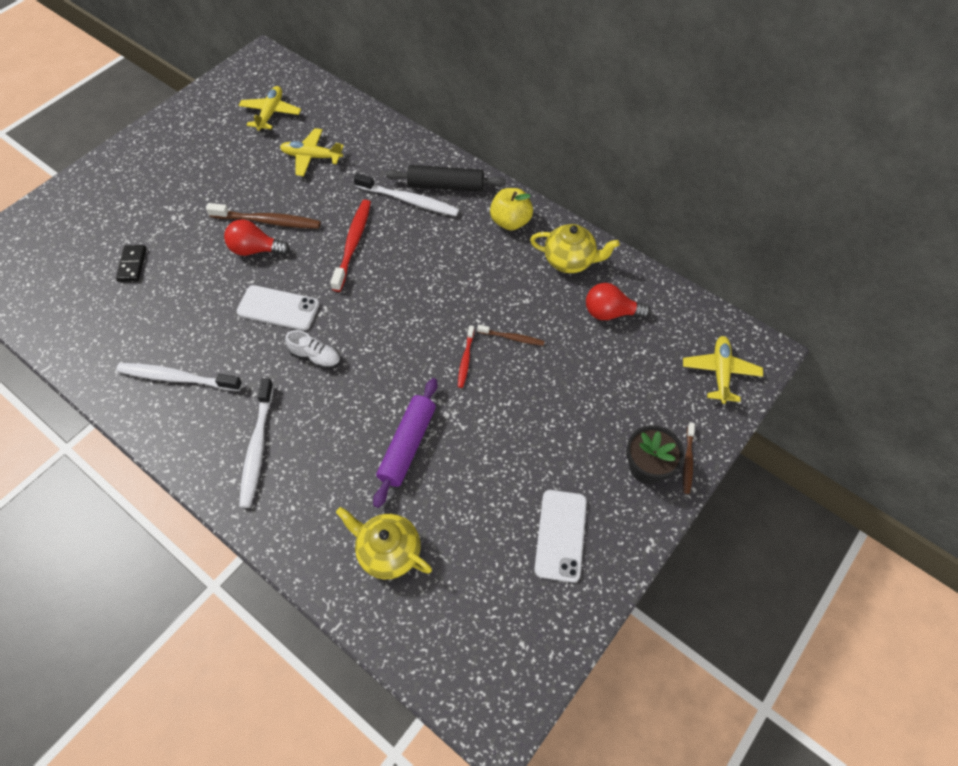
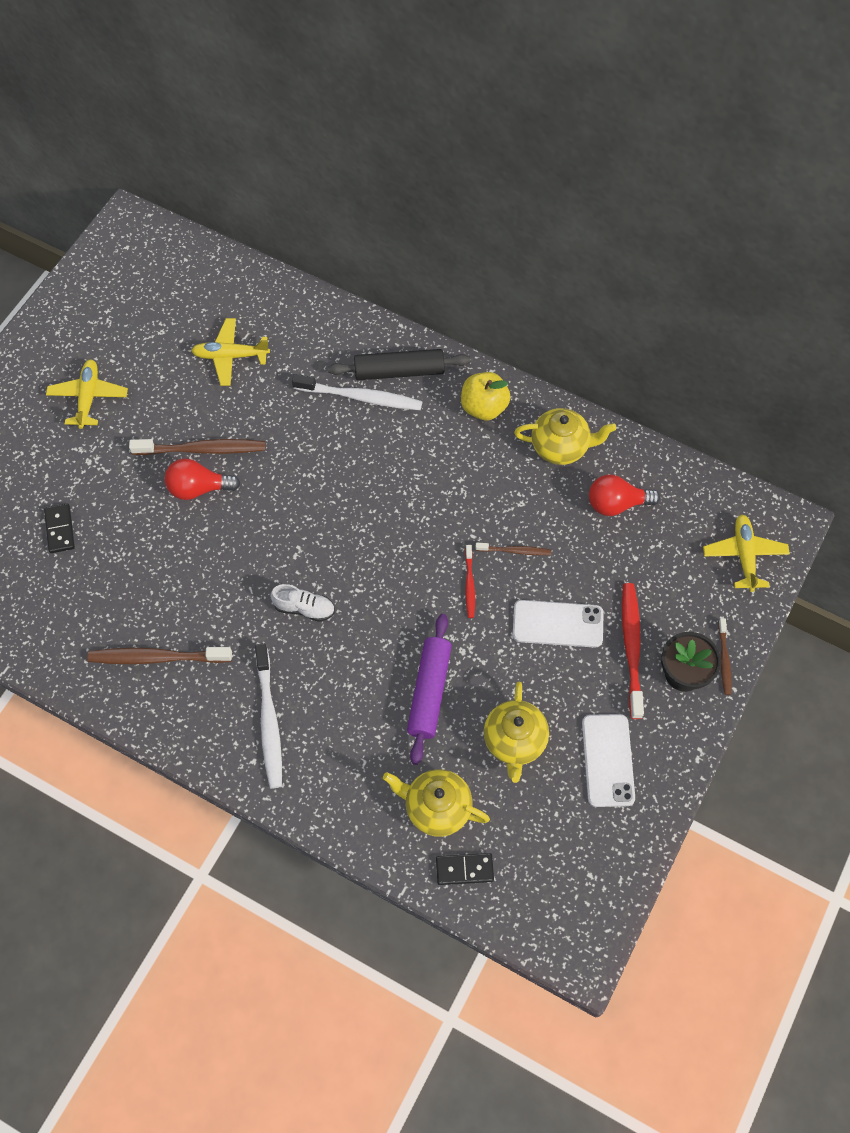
camera: 10 degrees left, 5 degrees up
white toothbrush [116,363,242,391] -> brown toothbrush [87,647,232,664]
white phone [237,285,319,331] -> white phone moved to [513,600,604,648]
yellow plane [238,86,301,131] -> yellow plane moved to [46,359,128,429]
red toothbrush [330,200,371,292] -> red toothbrush moved to [622,583,644,719]
none -> black domino [436,853,494,885]
none -> yellow teapot [484,682,549,783]

